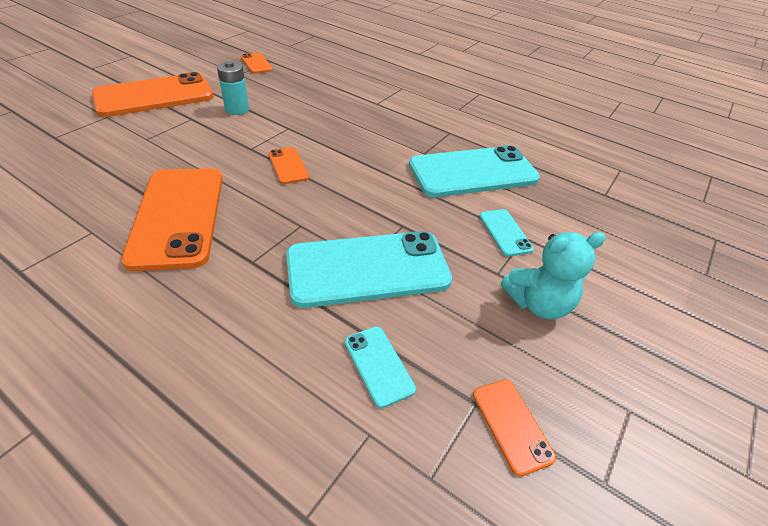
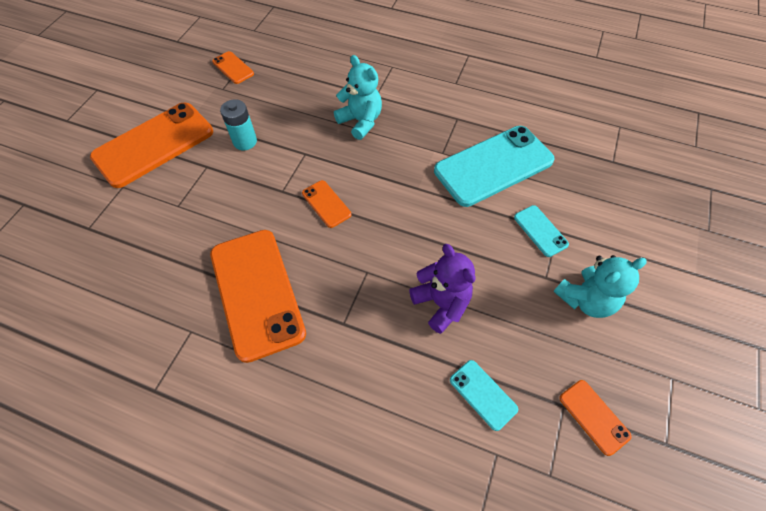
camera: 10 degrees left, 15 degrees up
turquoise phone [286,231,452,308] -> purple teddy bear [409,244,475,334]
none -> turquoise teddy bear [334,55,382,140]

